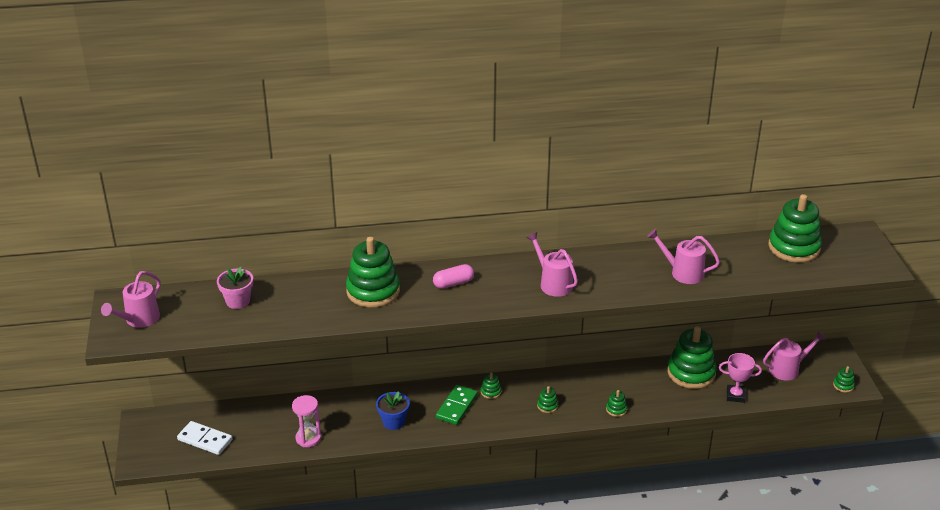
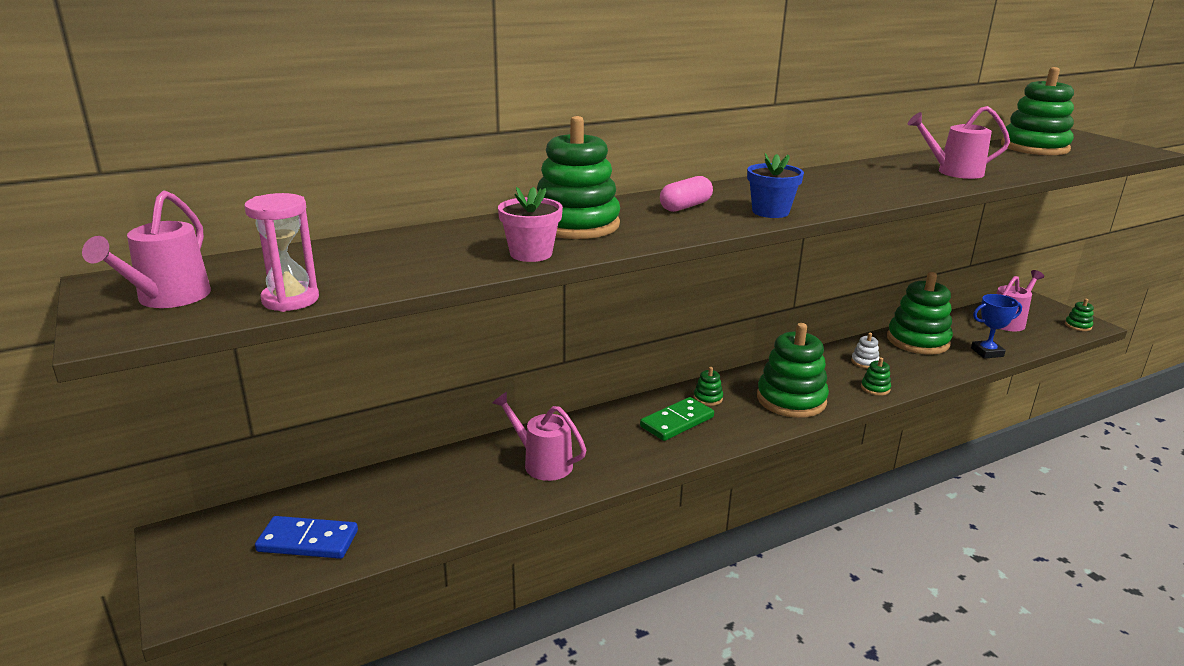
camera: 20 degrees left, 10 degrees down
white domino [177,421,233,455] -> blue domino [255,516,358,559]
pink flower pot [217,267,253,309] -> pink flower pot moved to [498,187,563,262]
pink hourglass [292,395,321,447] -> pink hourglass moved to [244,193,319,312]
blue flower pot [376,391,410,430] -> blue flower pot moved to [747,153,804,218]
green domino [436,385,478,425] -> green domino turned 45 degrees clockwise [640,397,714,441]
pink watering can [527,232,578,297] -> pink watering can moved to [493,392,586,481]
green stacking toy [537,386,558,413] -> green stacking toy [757,323,829,418], size x2.36
pink trophy [719,353,762,403] -> blue trophy [971,294,1022,359]
none -> white stacking toy [851,333,879,369]

